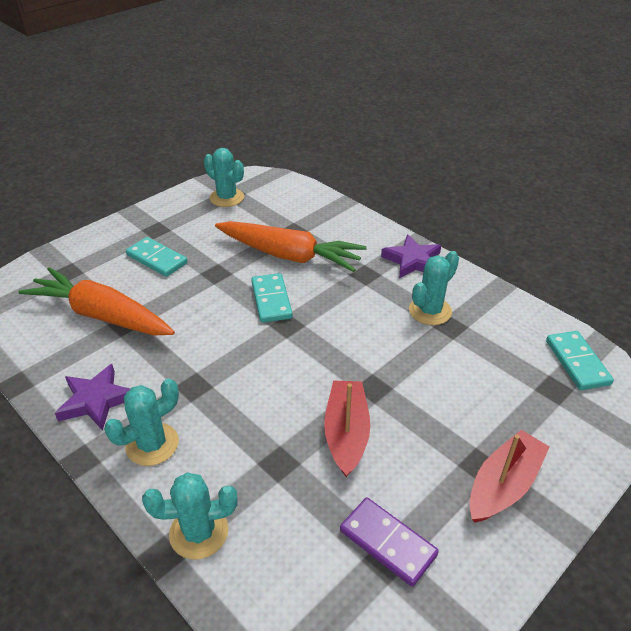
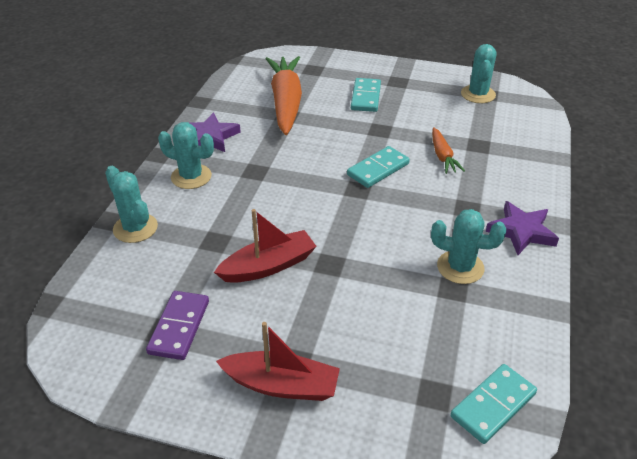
camera: 60 degrees right, 0 degrees up
orange carrot [215,221,367,272] -> orange carrot [432,127,465,174], size x0.48

